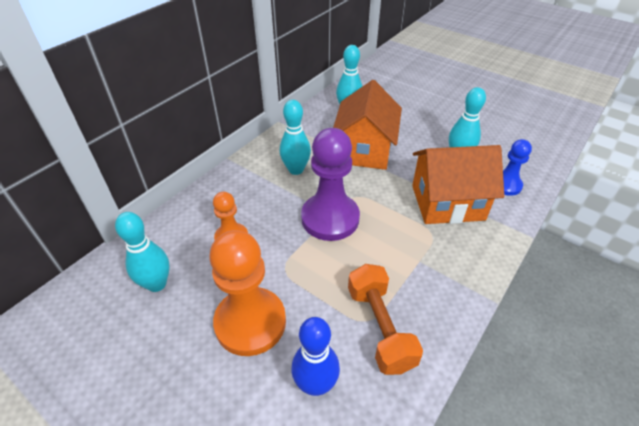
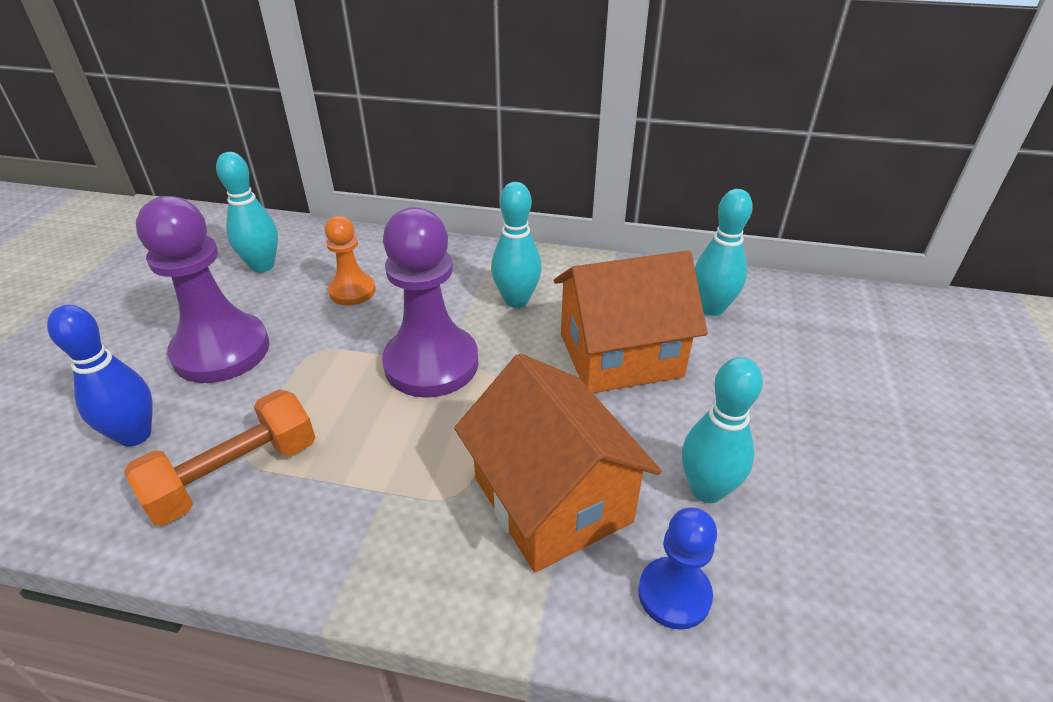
camera: 65 degrees right, 5 degrees down
orange pawn [209,230,286,356] -> purple pawn [136,196,270,383]

